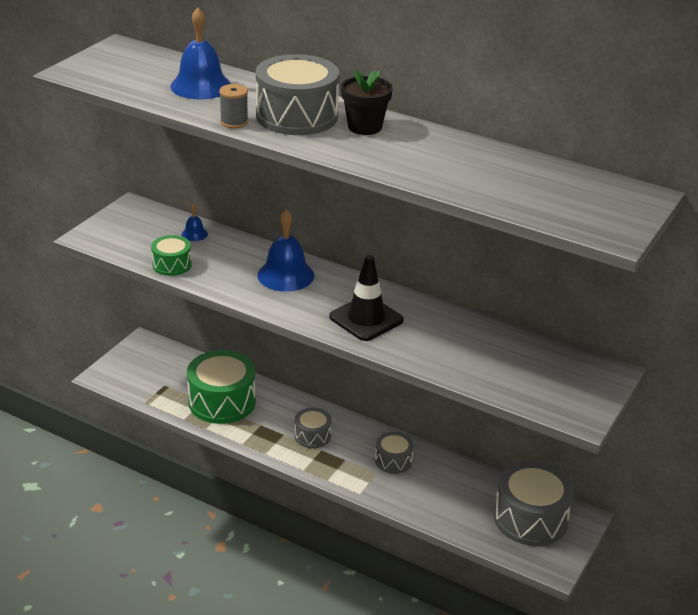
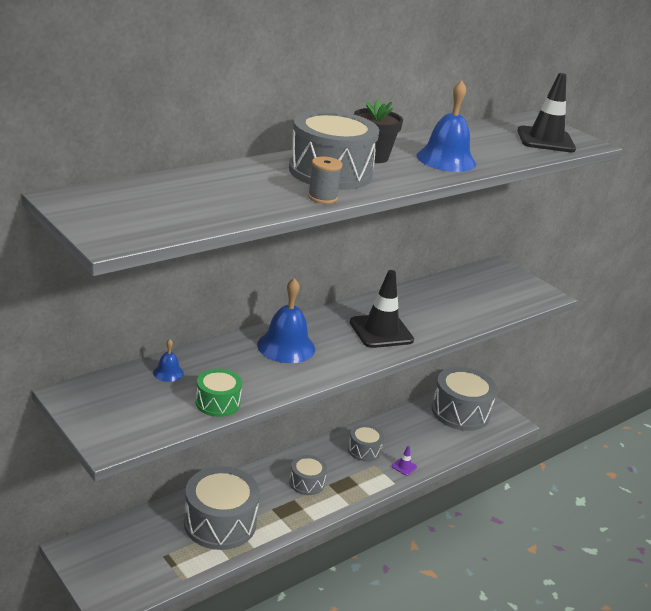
camera: 70 degrees left, 5 degrees down
blue bell [170,8,231,99] -> blue bell moved to [416,80,476,172]
green drum [187,350,256,424] -> grey drum [184,466,260,550]
none -> purple traffic cone [392,446,417,476]
none -> black traffic cone [517,73,576,152]

